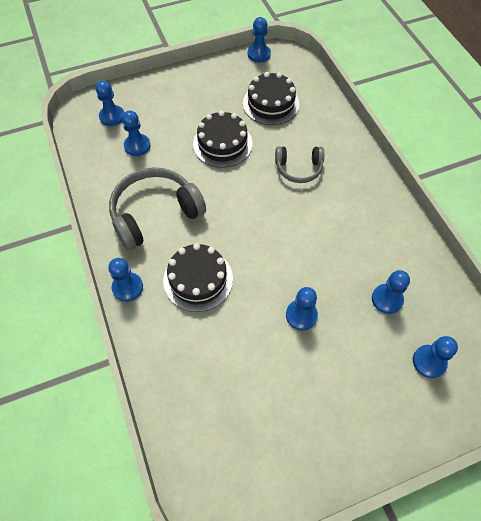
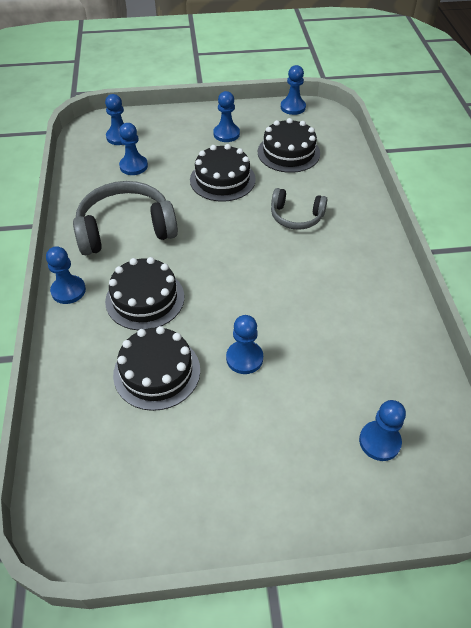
camera: 15 degrees right, 10 degrees down
blue pawn [372,270,410,314] -> blue pawn moved to [213,91,240,142]
none -> black cake [113,326,200,411]

